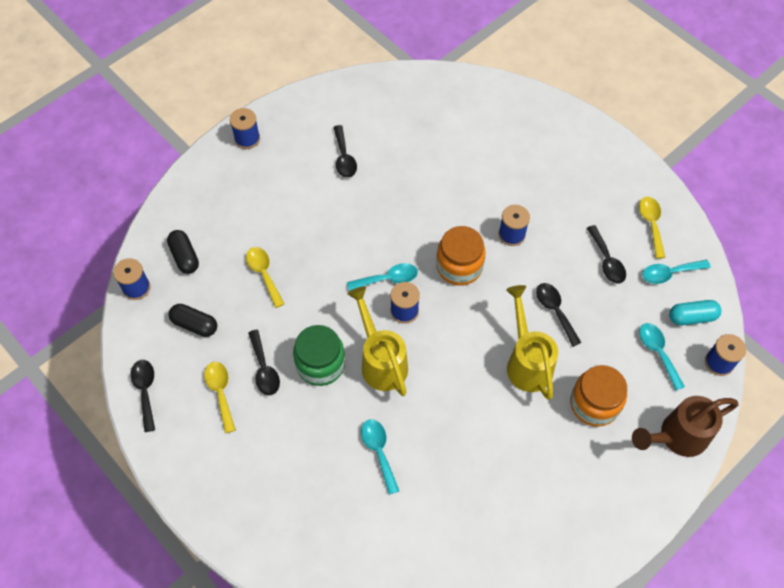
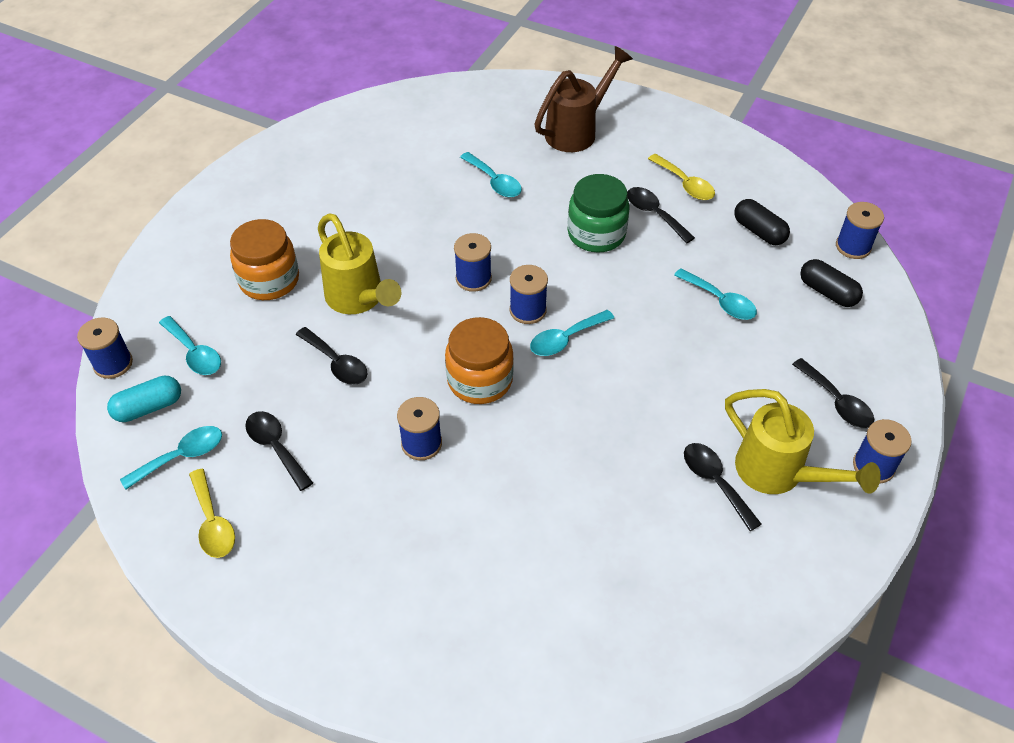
camera: 160 degrees right, 10 degrees down
black spoon [131,360,155,432] -> black spoon moved to [792,358,874,428]
black capsule [169,304,217,337] -> black capsule turned 45 degrees clockwise [734,199,790,245]
yellow spoon [246,247,284,308] -> turquoise spoon [674,268,757,320]
yellow watering can [347,286,408,396] -> yellow watering can moved to [725,389,881,494]
brown watering can [632,396,738,457] -> brown watering can moved to [534,46,633,152]
none -> blue spool [454,233,492,292]

